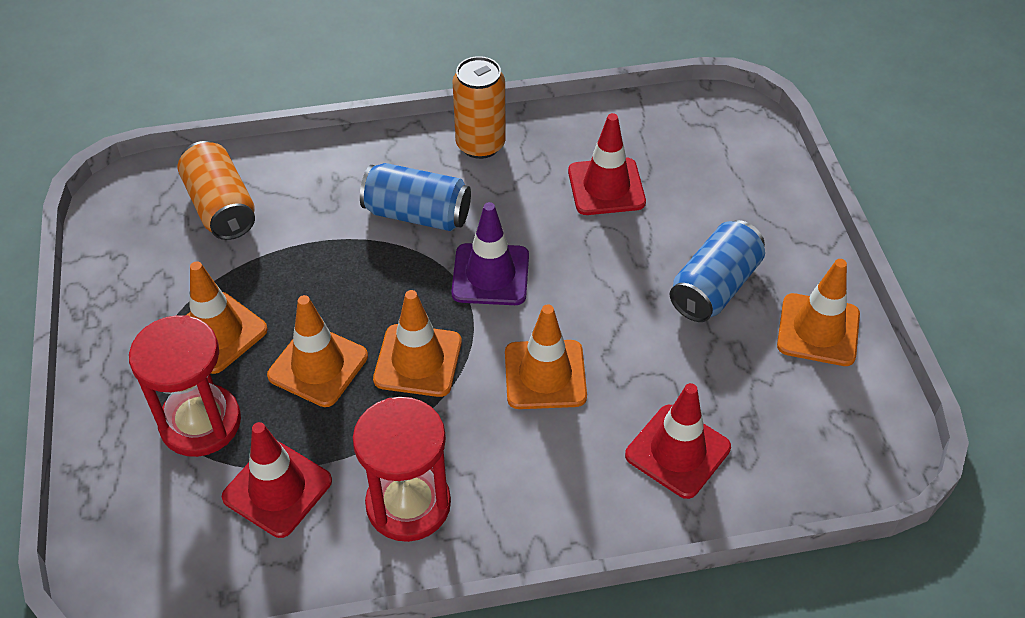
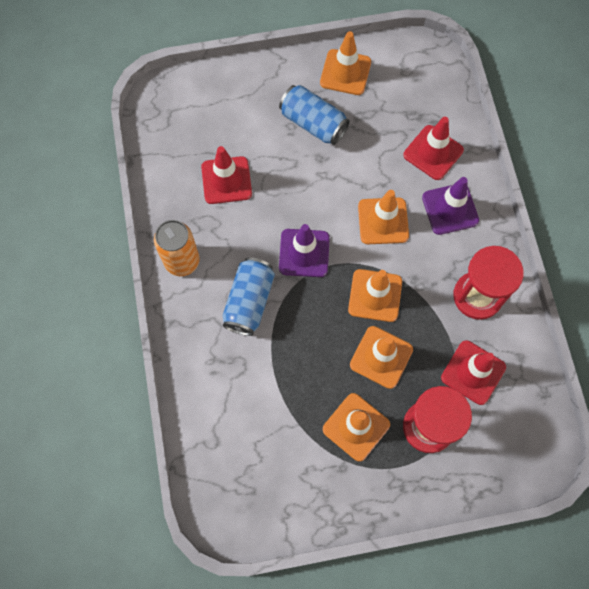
camera: 90 degrees left, 20 degrees up
orange can [178,141,255,240] -> none
none -> purple traffic cone [422,177,479,235]

